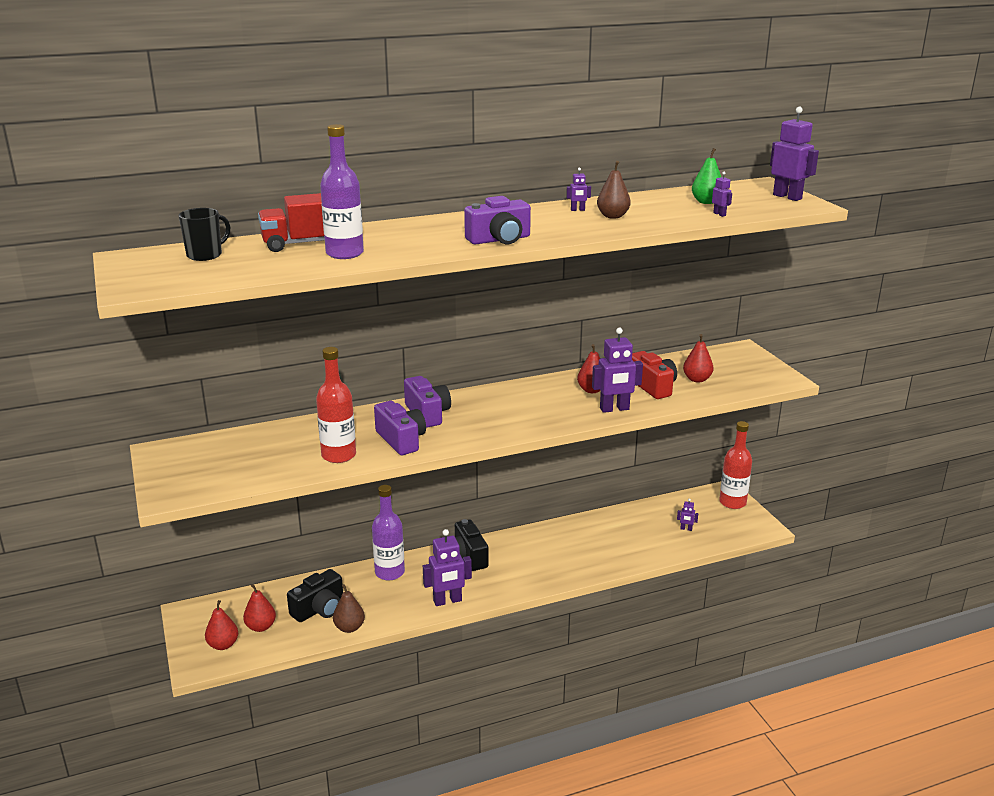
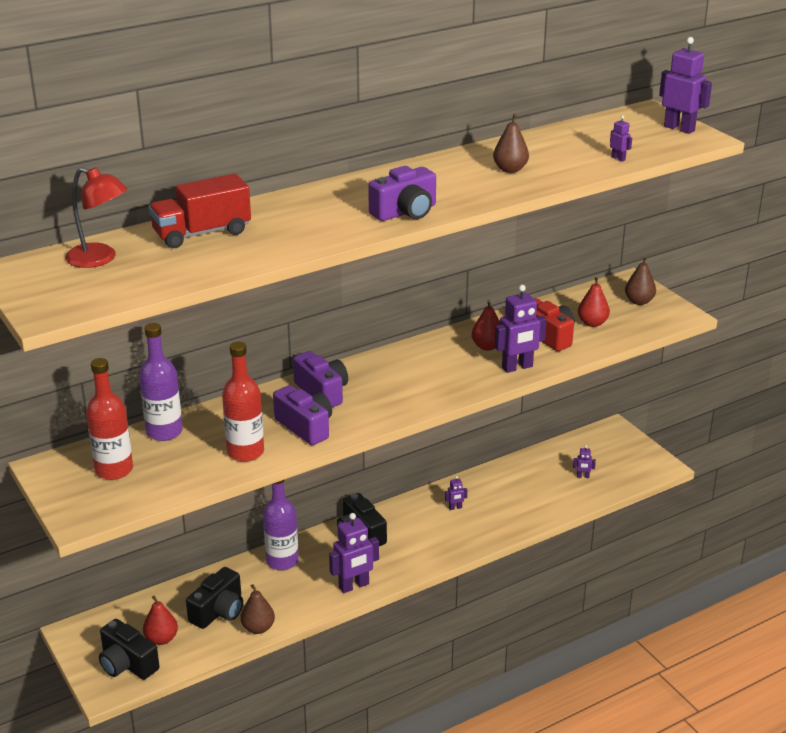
camera: 10 degrees left, 5 degrees up
black mug [179,208,230,261] -> red lamp [65,167,127,268]
red pear [205,600,238,650] -> black camera [99,619,160,680]
purple bottle [320,124,364,259] -> purple bottle moved to [139,323,183,441]
purple robot [566,167,591,211] -> purple robot moved to [445,476,467,510]
green pear [692,148,721,204] -> none
red bottle [719,421,752,509] -> red bottle moved to [86,358,133,480]
none -> brown pear [625,256,656,305]

